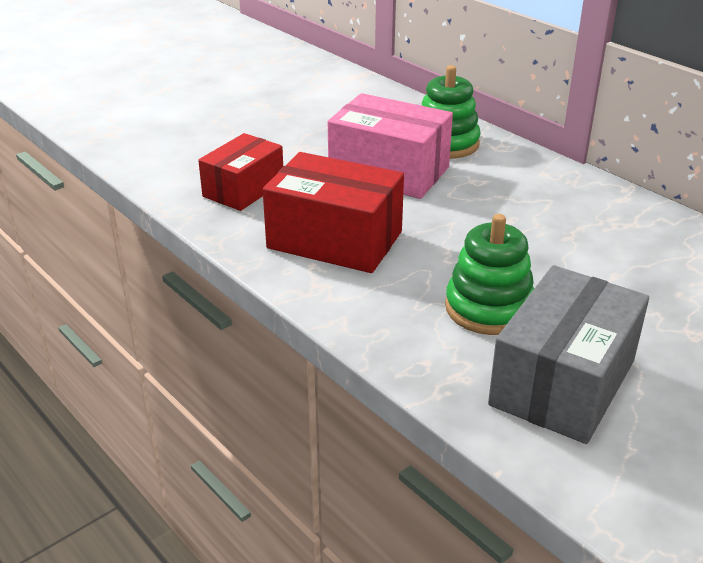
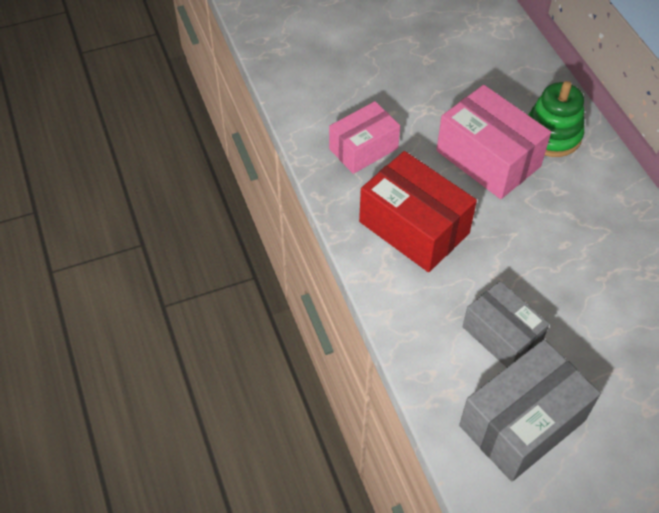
camera: 20 degrees right, 20 degrees up
red box [198,133,283,211] -> pink box [329,101,400,174]
green stacking toy [445,214,534,335] -> grey box [463,281,549,368]

